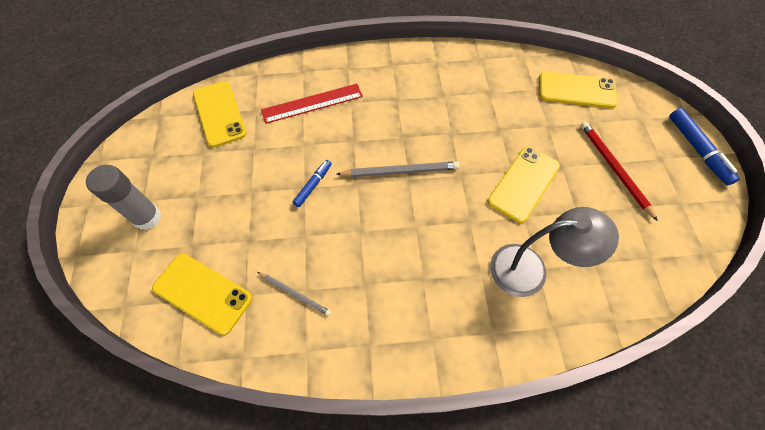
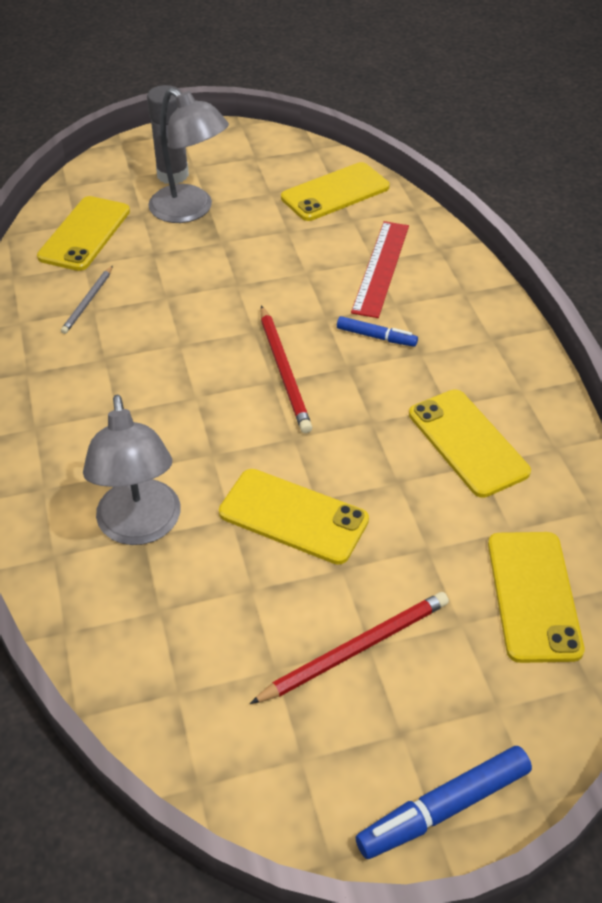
camera: 80 degrees right, 15 degrees down
red ruler [261,84,363,124] -> red ruler turned 45 degrees clockwise [351,221,409,318]
blue marker [293,160,332,207] -> blue marker moved to [337,316,418,347]
grey pencil [336,161,460,177] -> red pencil [261,305,312,433]
none -> grey lamp [148,88,229,223]
none -> yellow phone [409,389,531,498]

